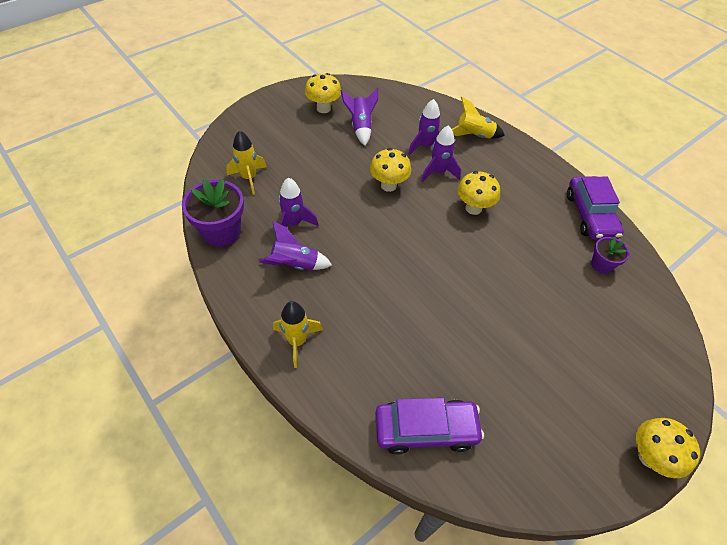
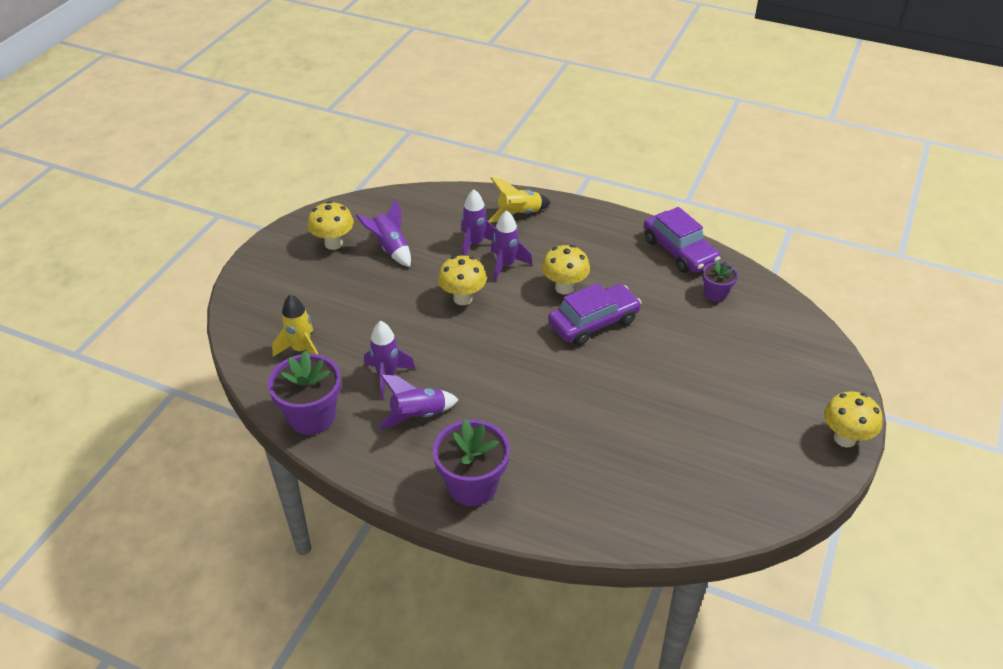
camera: 25 degrees left, 10 degrees down
yellow rocket [273,301,323,368] -> purple flower pot [433,419,510,506]
purple car [375,398,484,455] -> purple car moved to [548,283,642,346]

